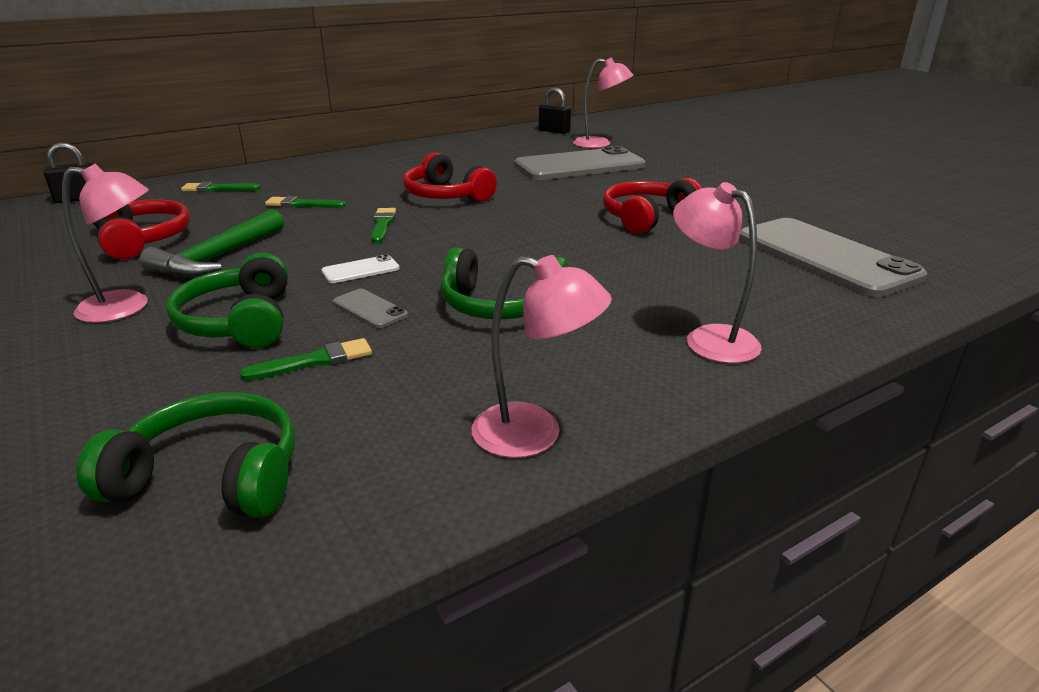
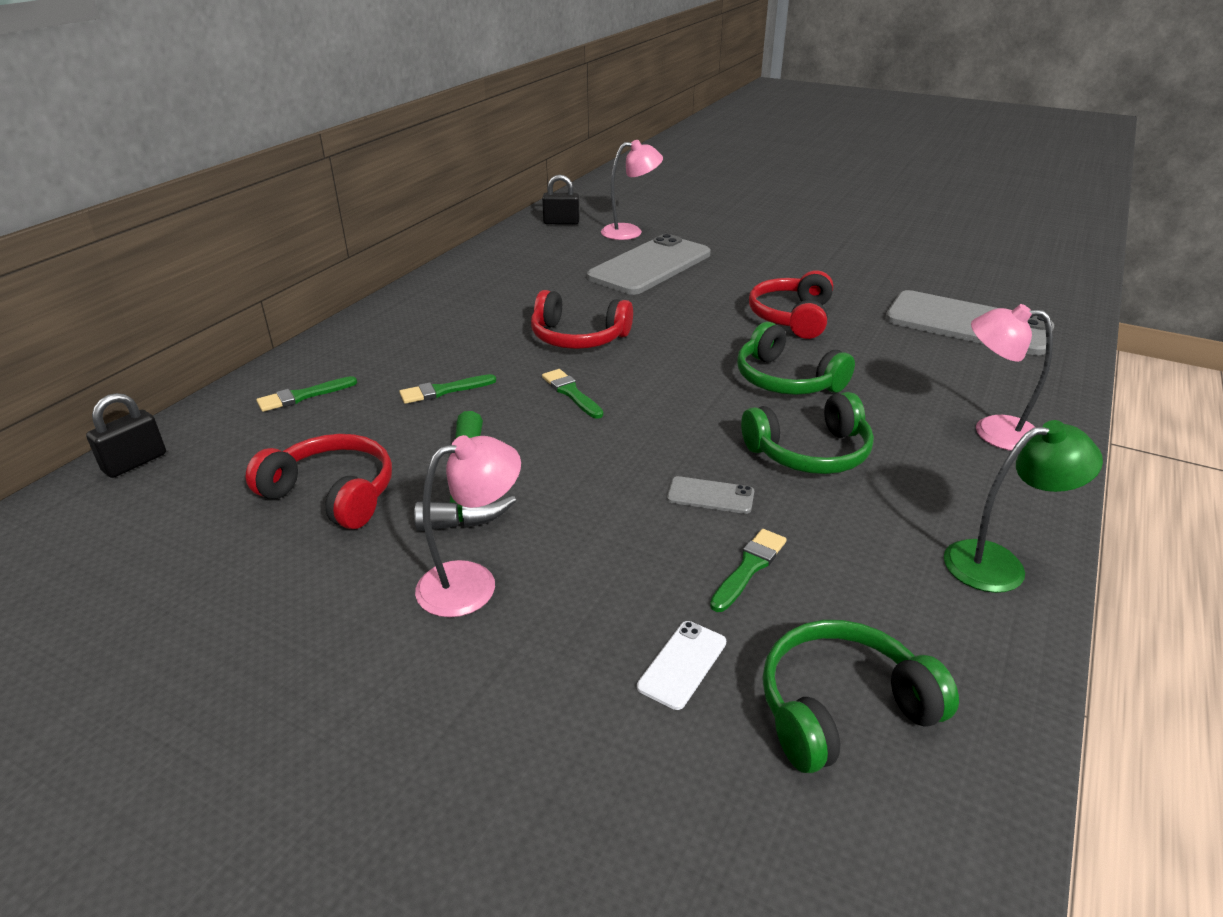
camera: 30 degrees left, 5 degrees up
green headphones [166,253,288,348] -> green headphones moved to [737,322,855,395]
white phone [321,254,400,283] -> white phone moved to [637,621,726,710]
pink lamp [472,255,612,458] -> green lamp [944,420,1103,593]

